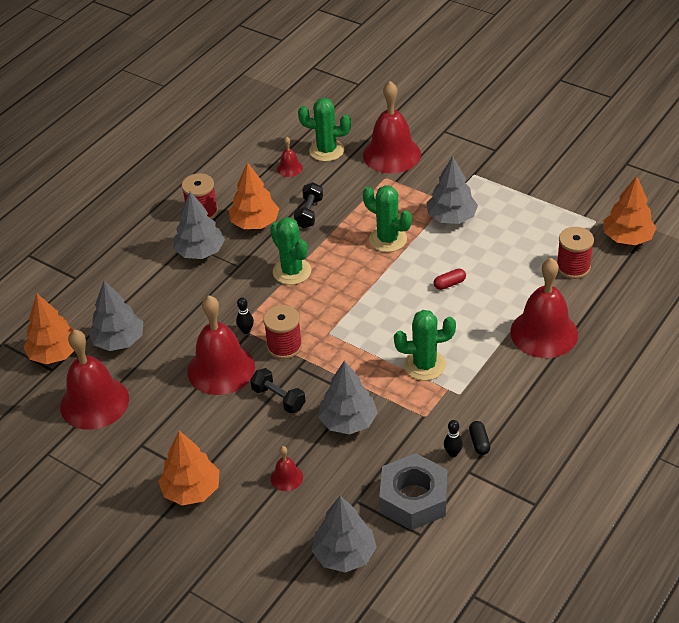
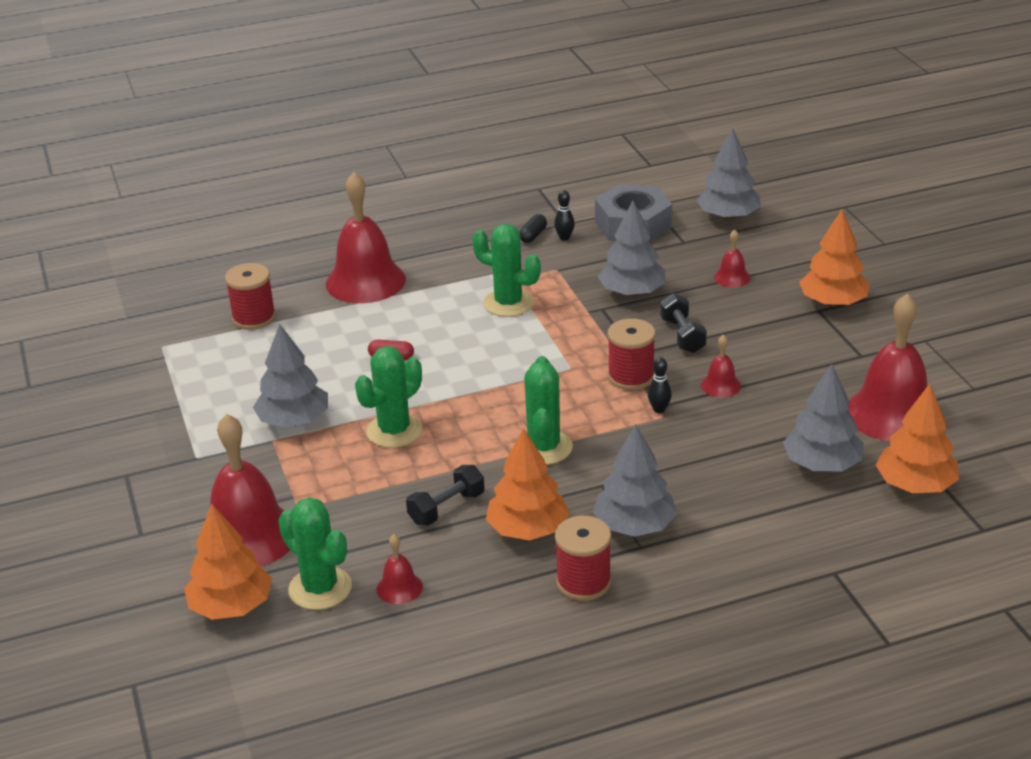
camera: 145 degrees left, 10 degrees down
red bell [187,295,255,395] -> red bell [701,335,741,397], size x0.45
green cactus [363,185,412,252] -> green cactus turned 60 degrees clockwise [355,346,422,448]
orange tree [603,176,656,245] -> orange tree moved to [184,503,272,620]

